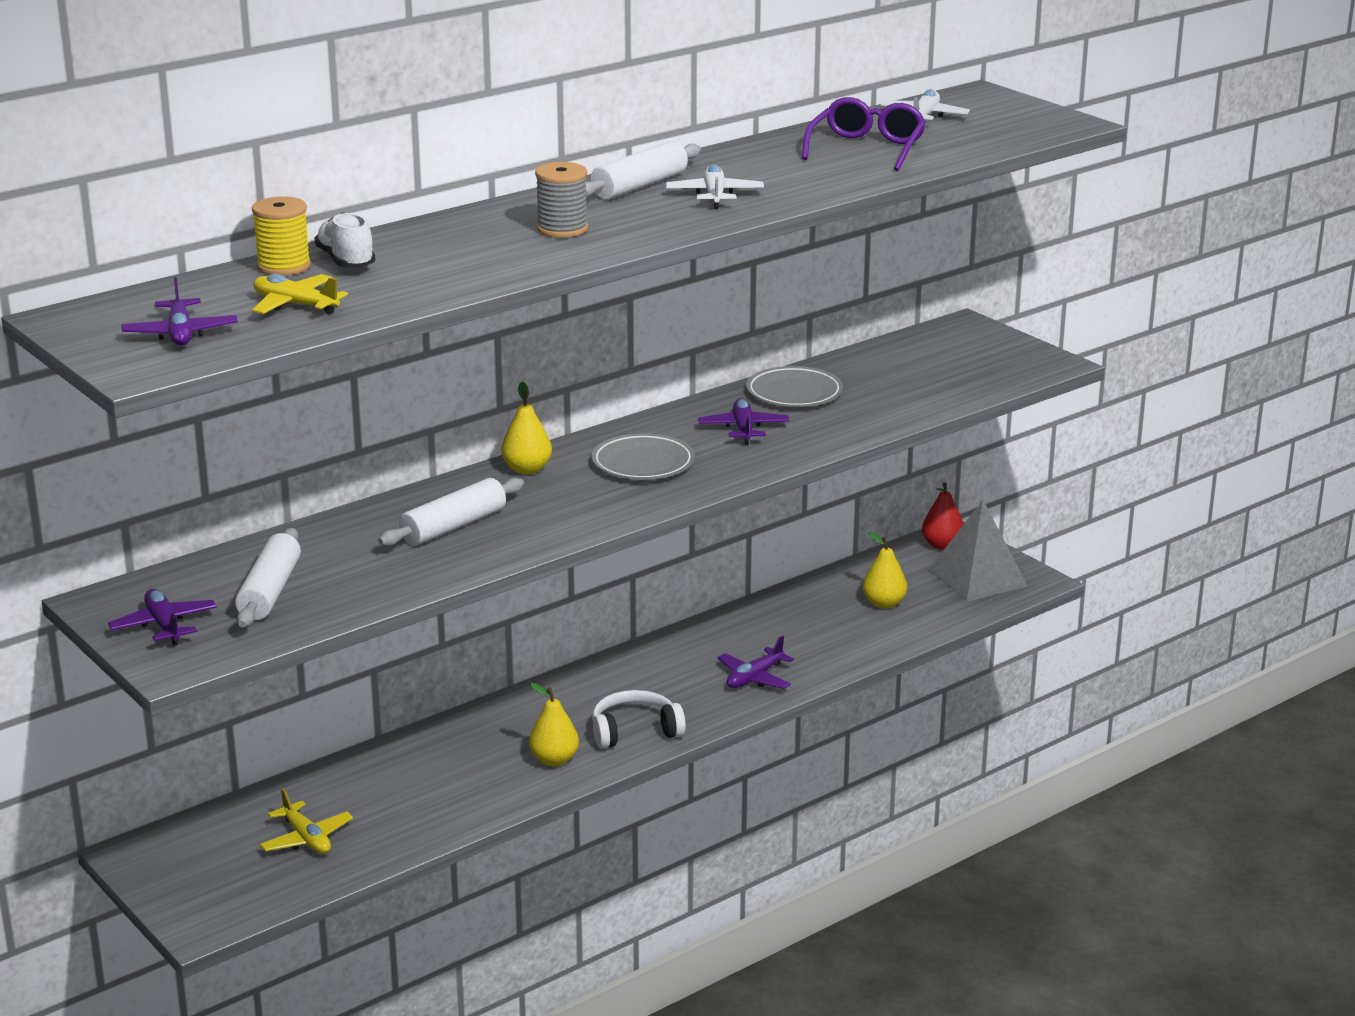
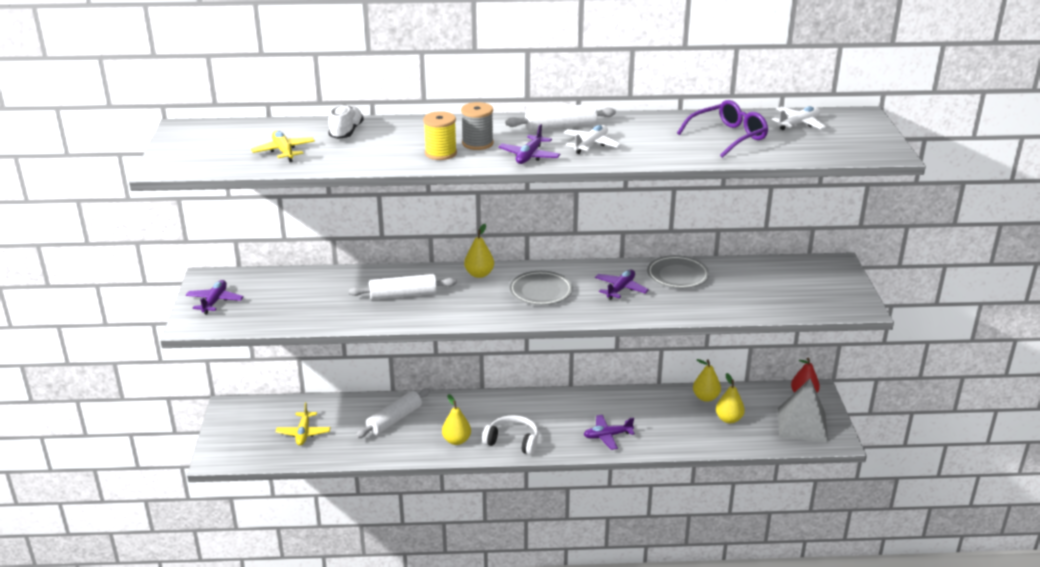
camera: 35 degrees right, 5 degrees up
purple plane [121,277,238,346] -> purple plane moved to [498,124,560,164]
white rolling pin [235,528,301,628] -> white rolling pin moved to [356,388,430,438]
yellow spool [252,197,311,276] -> yellow spool moved to [423,111,457,160]
none -> yellow pear [693,359,721,402]

